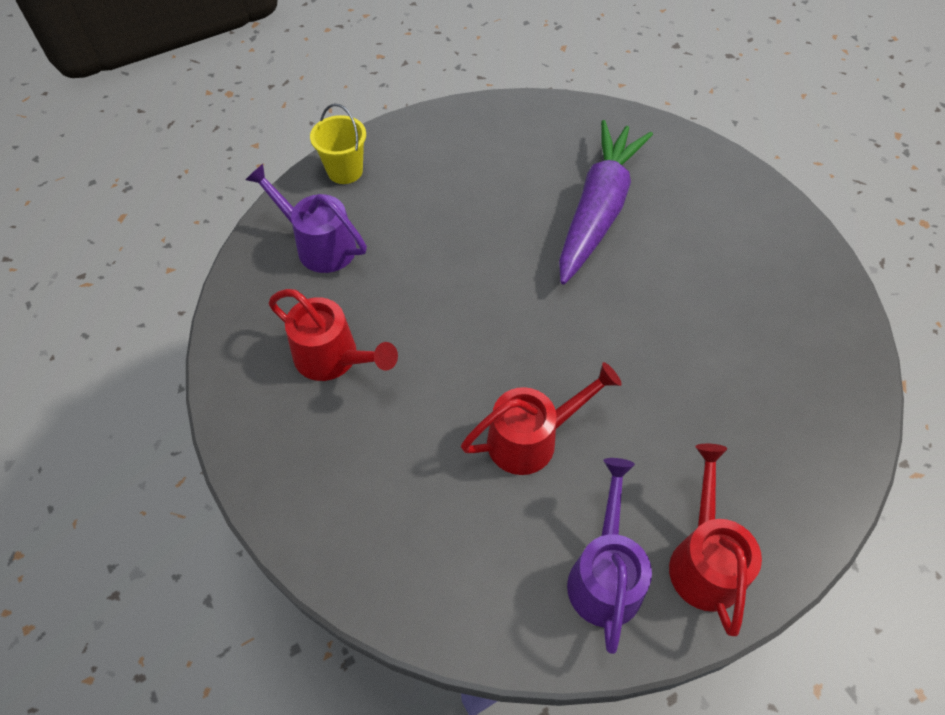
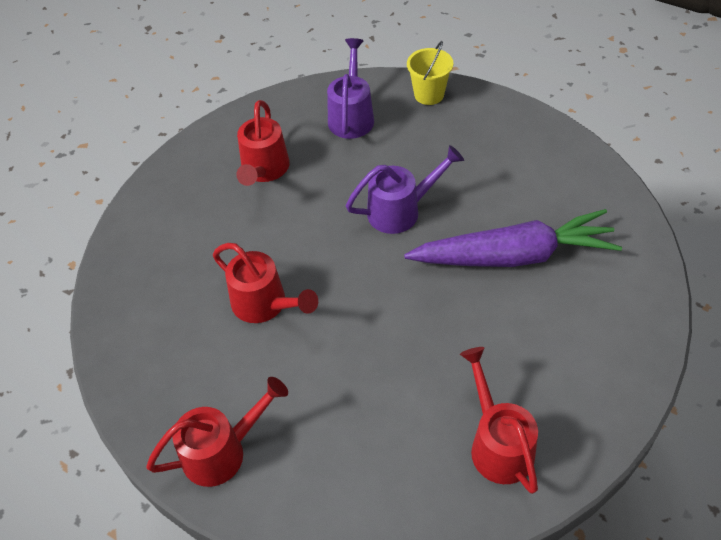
camera: 65 degrees right, 5 degrees down
purple watering can [567,458,652,654] -> purple watering can moved to [346,145,464,234]
none -> red watering can [460,347,538,494]

